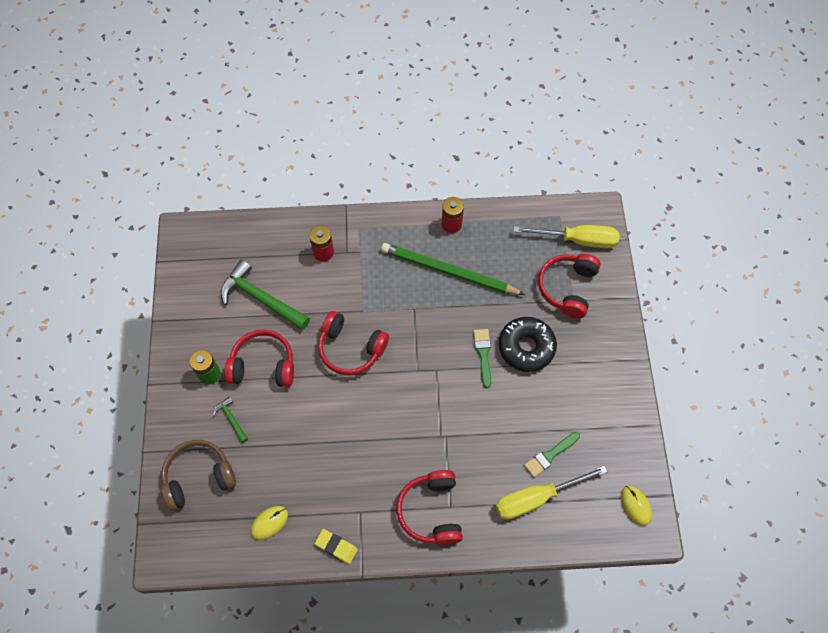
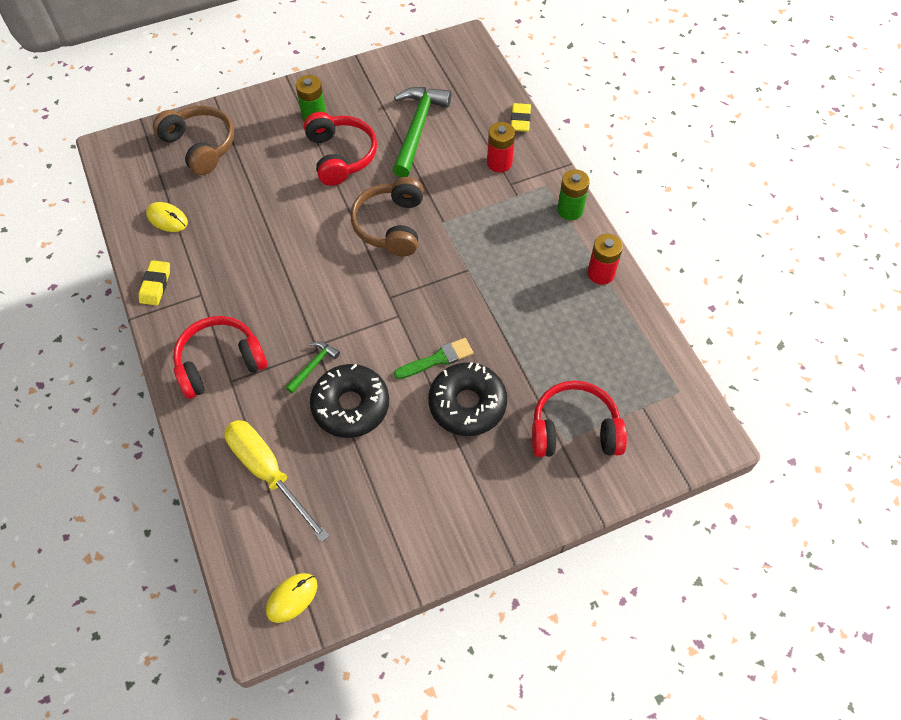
camera: 70 degrees right, 5 degrees down
green hammer [212,396,248,443] -> green hammer moved to [285,341,340,394]
red headphones [318,311,389,375] -> brown headphones [351,177,424,256]
green pencil [381,243,525,295] -> none
yellow screwdriver [513,225,619,248] -> none
green brush [524,432,580,477] -> none
none -> black donut [310,364,389,438]
none -> yellow eraser [511,103,531,132]
none -> green battery [557,169,590,220]

